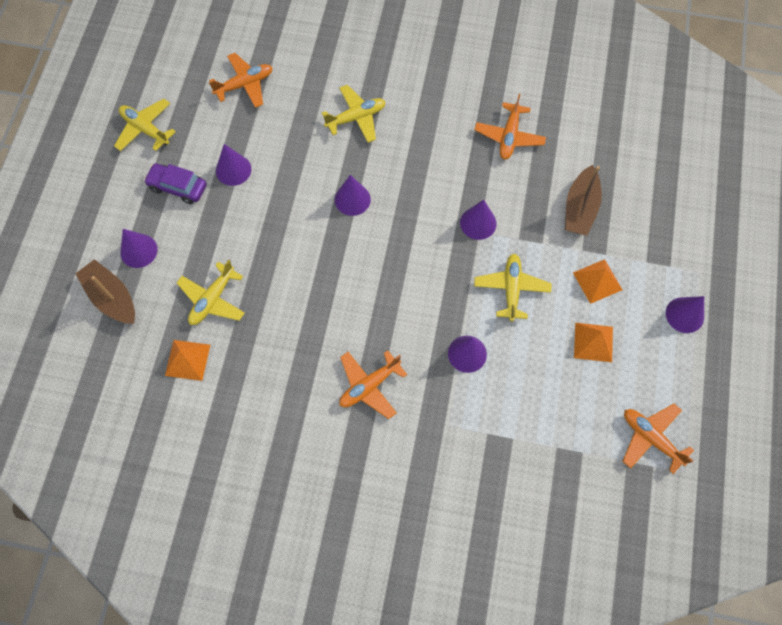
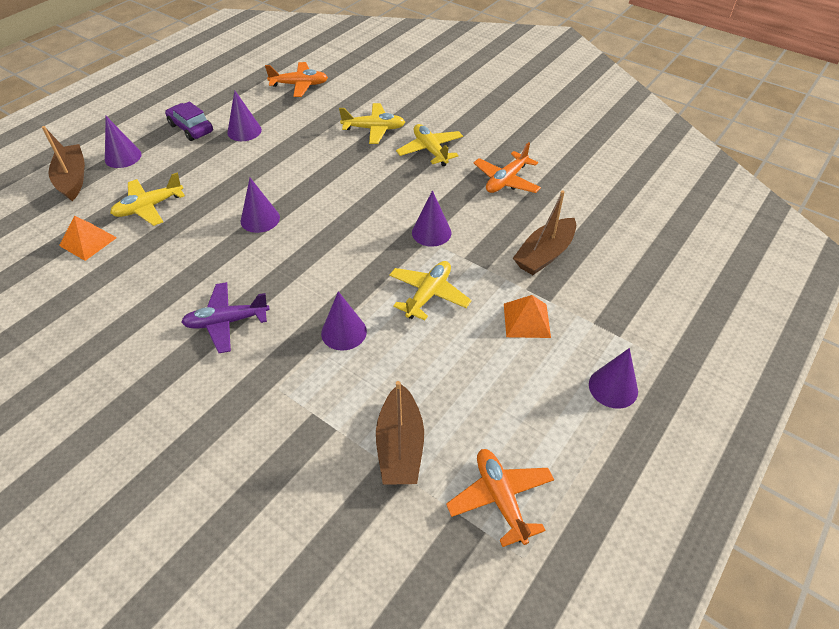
camera: 25 degrees right, 20 degrees down
yellow plane [114,99,176,151] -> yellow plane moved to [396,124,463,166]
purple cone [335,175,371,216] -> purple cone moved to [240,178,280,233]
orange plane [339,350,407,419] -> purple plane [181,282,270,353]
orange pyramid [574,323,613,362] -> none
none -> brown boat [376,381,424,485]

